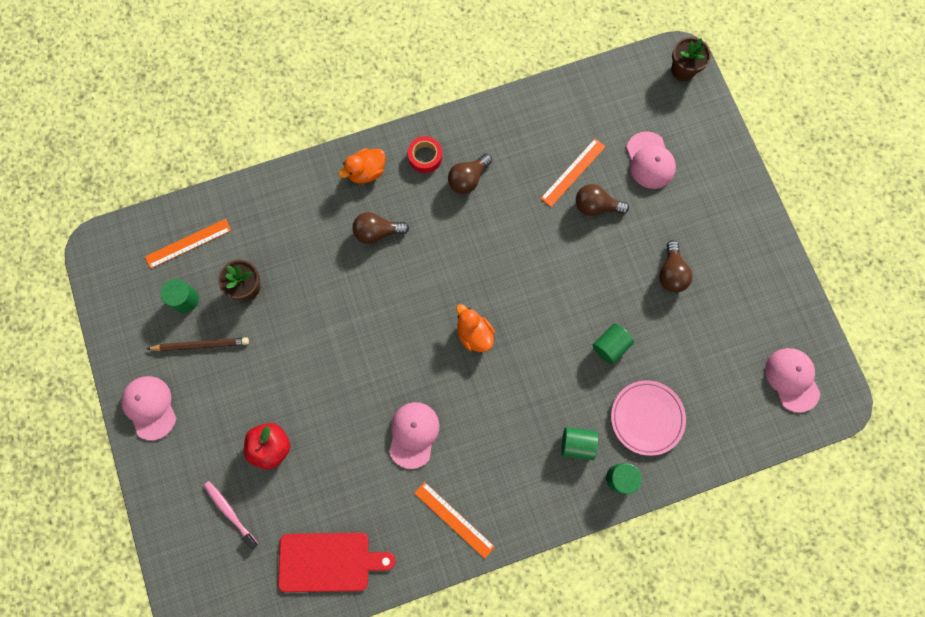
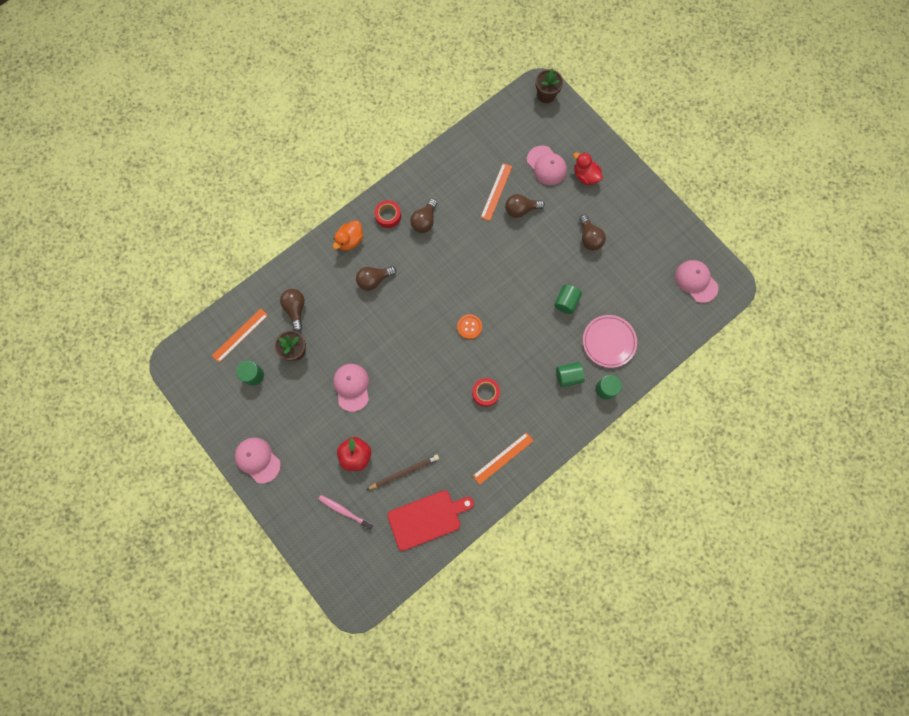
camera: 20 degrees left, 0 degrees up
brown pencil [147,337,249,351] -> brown pencil moved to [366,454,439,490]
pink cap [389,402,439,469] -> pink cap moved to [333,364,369,412]
orange ruler [414,482,495,559] -> orange ruler turned 60 degrees counterclockwise [473,432,533,485]
orange duck [456,304,495,352] -> orange button [457,314,482,339]
none -> brown light bulb [280,289,305,332]
none -> red tape [472,378,500,407]
none -> red duck [573,152,603,185]

